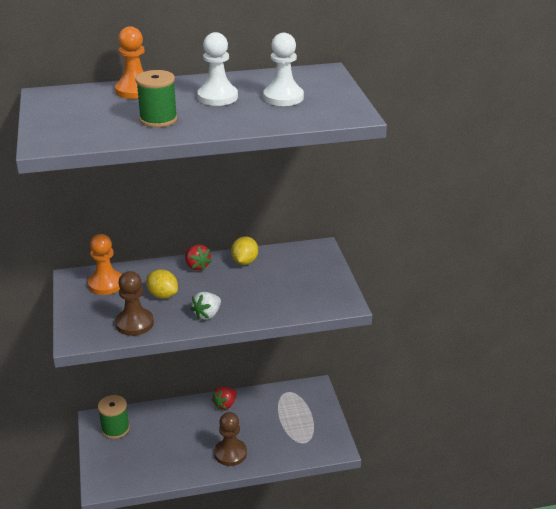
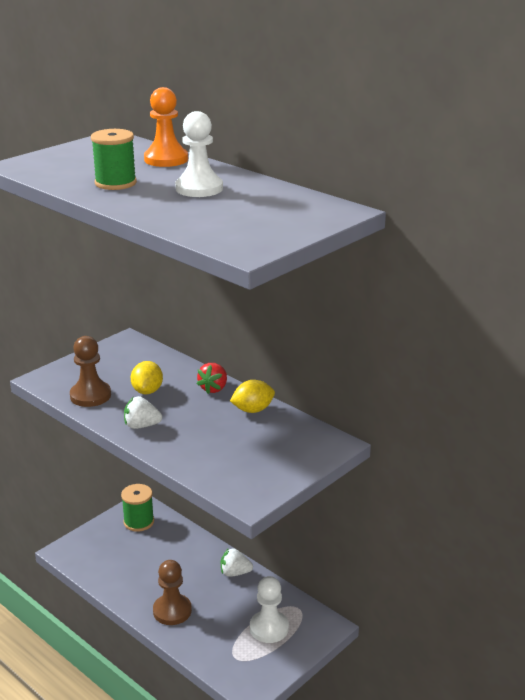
camera: 55 degrees right, 5 degrees down
orange pawn [88,234,122,295] -> none
red strawberry [212,387,237,410] -> white strawberry [221,548,253,577]
white pawn [263,33,304,106] -> white pawn moved to [250,576,289,643]

